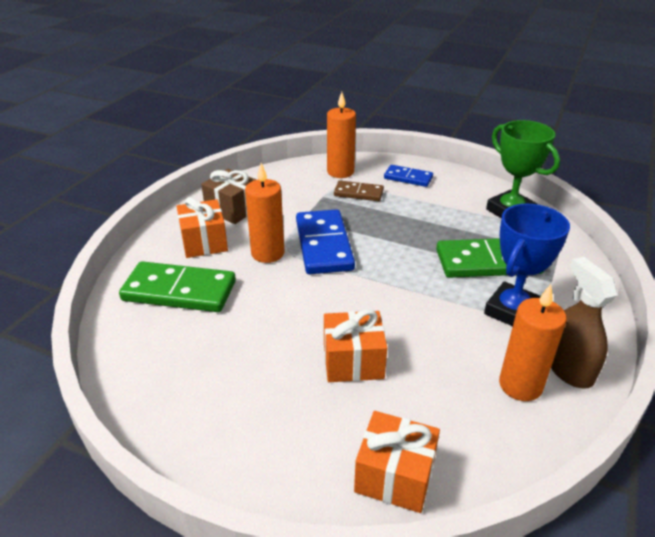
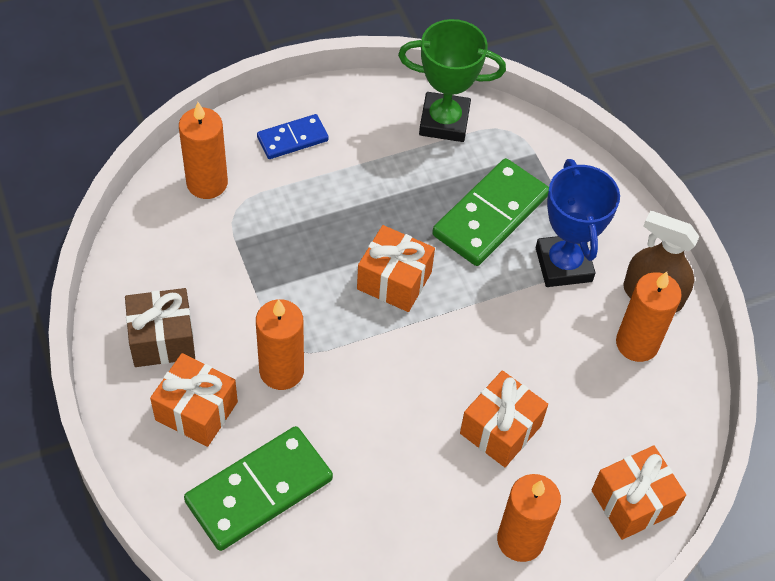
camera: 50 degrees left, 20 degrees up
blue domino [296,209,355,274] -> none
brown domino [334,181,384,201] -> none
none -> orange gift [357,225,435,312]
none -> orange candle [497,474,561,562]

